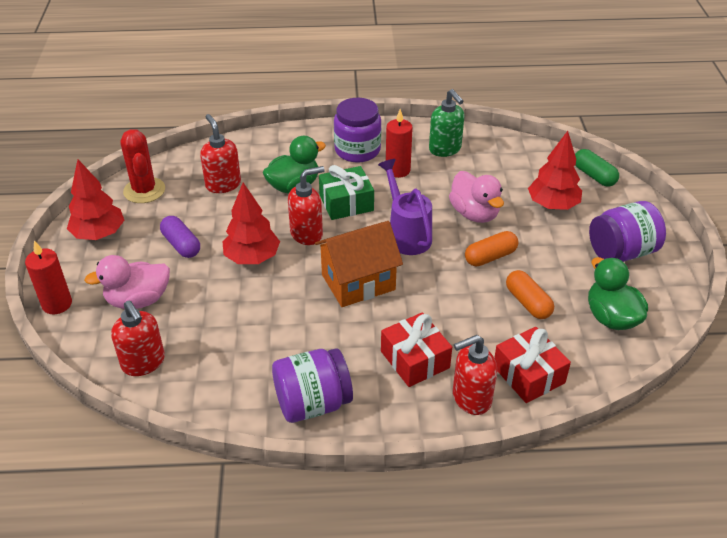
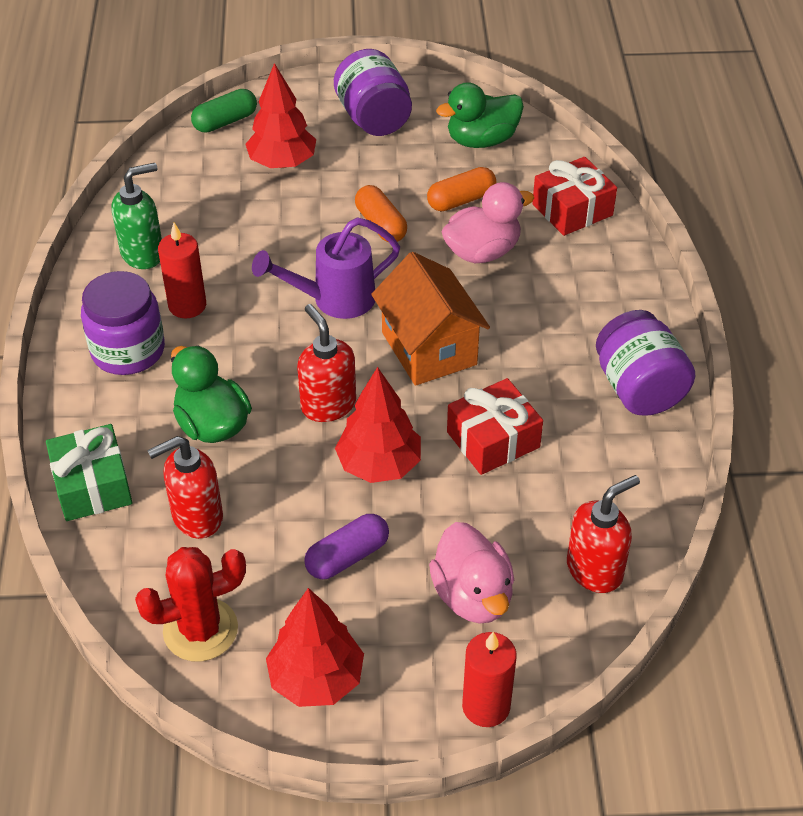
camera: 90 degrees left, 5 degrees up
green gift [319,165,374,220] -> green gift moved to [46,424,133,521]
red gift [381,312,452,387] -> red gift moved to [447,378,543,475]
pink duck [449,171,504,223] -> pink duck moved to [441,182,534,263]
red soap dispenser [453,335,497,415] -> none

